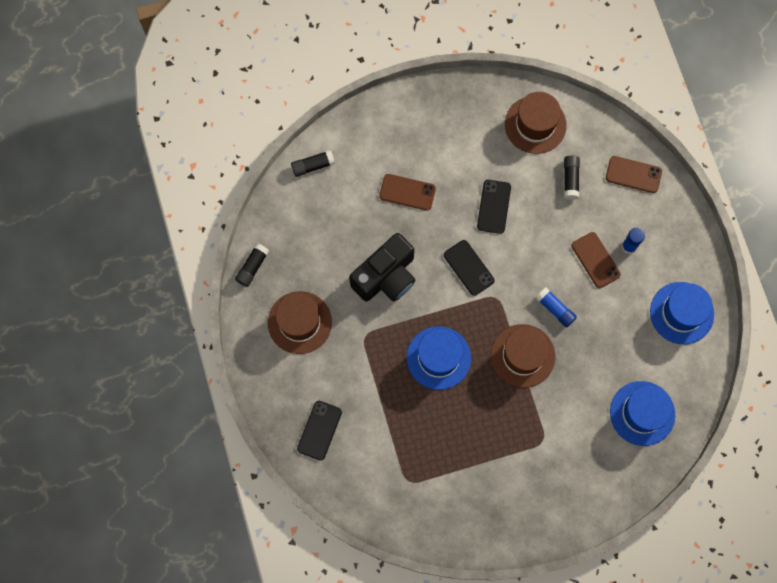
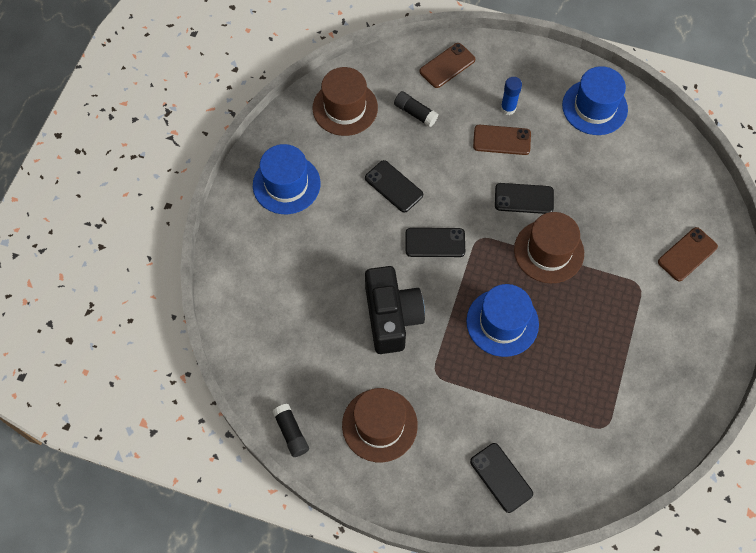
camera: 55 degrees left, 10 degrees down
black glue stick [291,150,335,177] -> none
brown phone [379,174,436,211] -> brown phone moved to [658,227,718,281]
blue glue stick [536,287,577,328] -> black phone [495,183,554,214]
blue hat [610,381,675,446] -> blue hat moved to [253,144,321,214]

